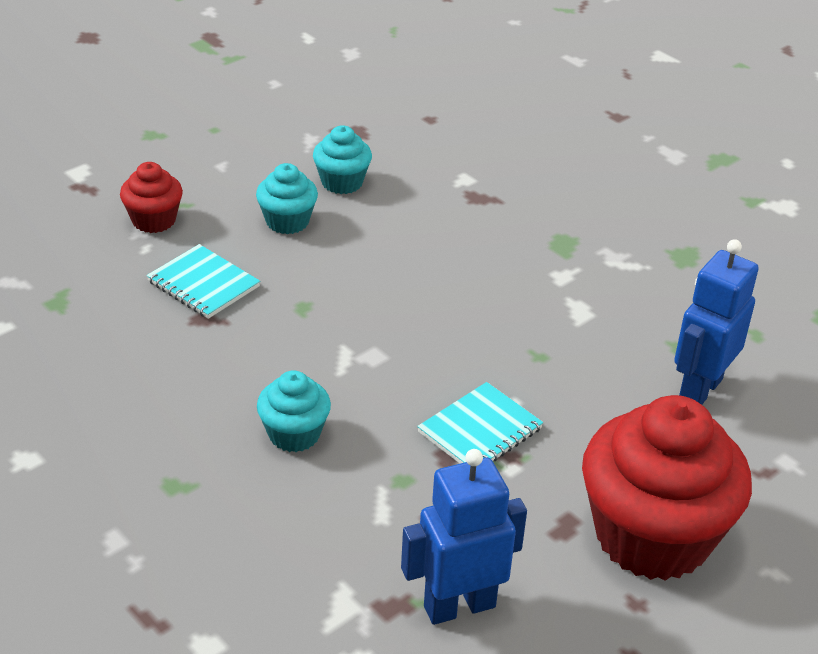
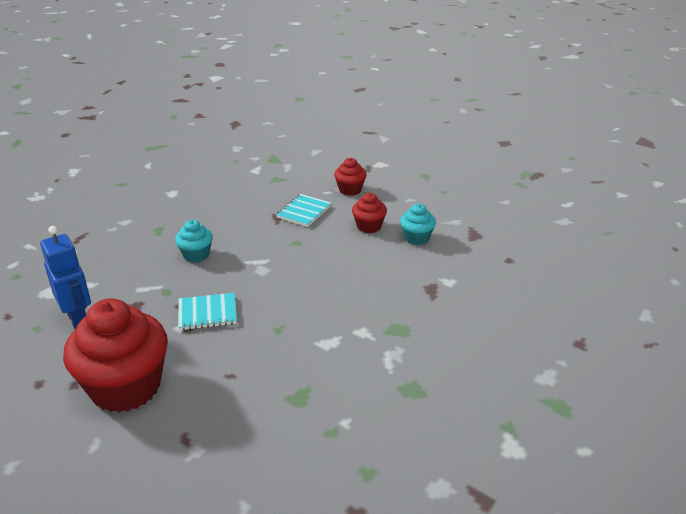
camera: 80 degrees right, 5 degrees down
turquoise cupcake [256,163,318,234] -> red cupcake [352,193,387,233]
turquoise notebook [417,382,543,464] -> turquoise notebook turned 45 degrees counterclockwise [178,293,237,330]
blue robot [674,239,759,405] -> none

